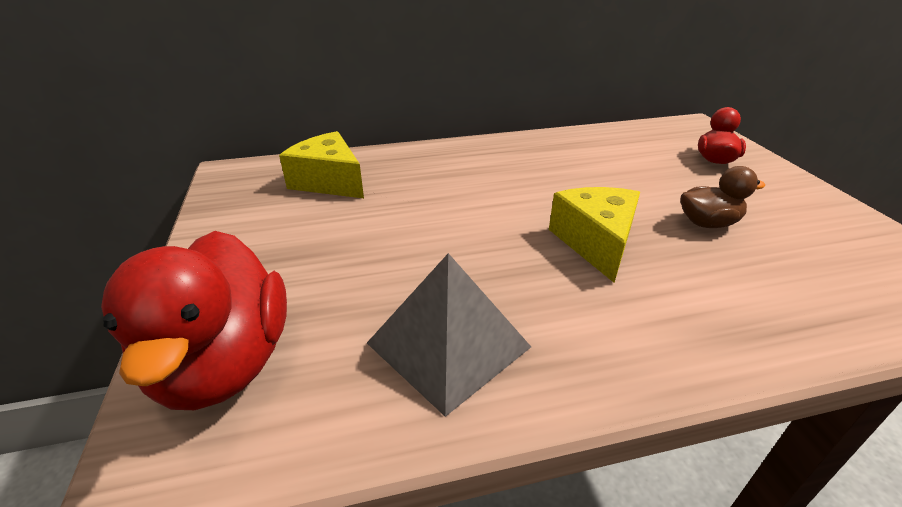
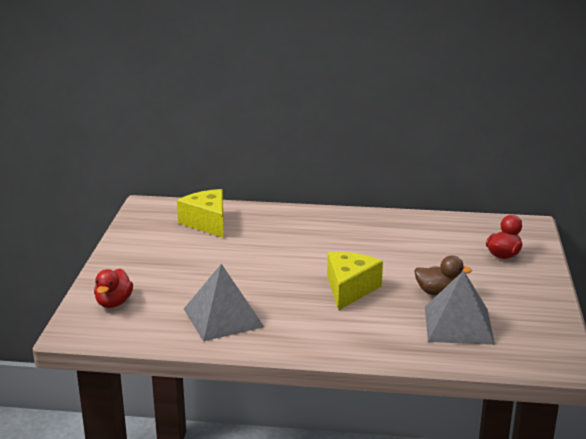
camera: 20 degrees right, 10 degrees down
red duck [101,231,287,410] -> red duck [94,269,133,308], size x0.52
none -> grey pyramid [425,271,495,345]

